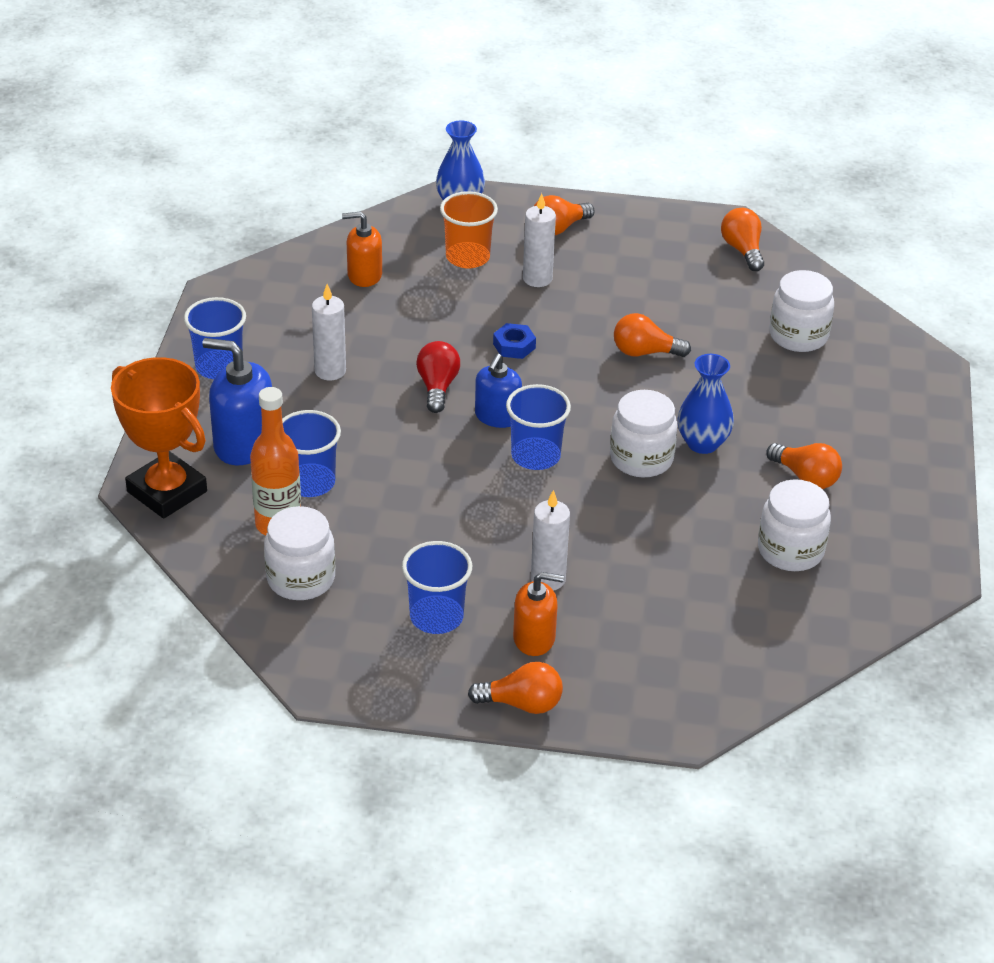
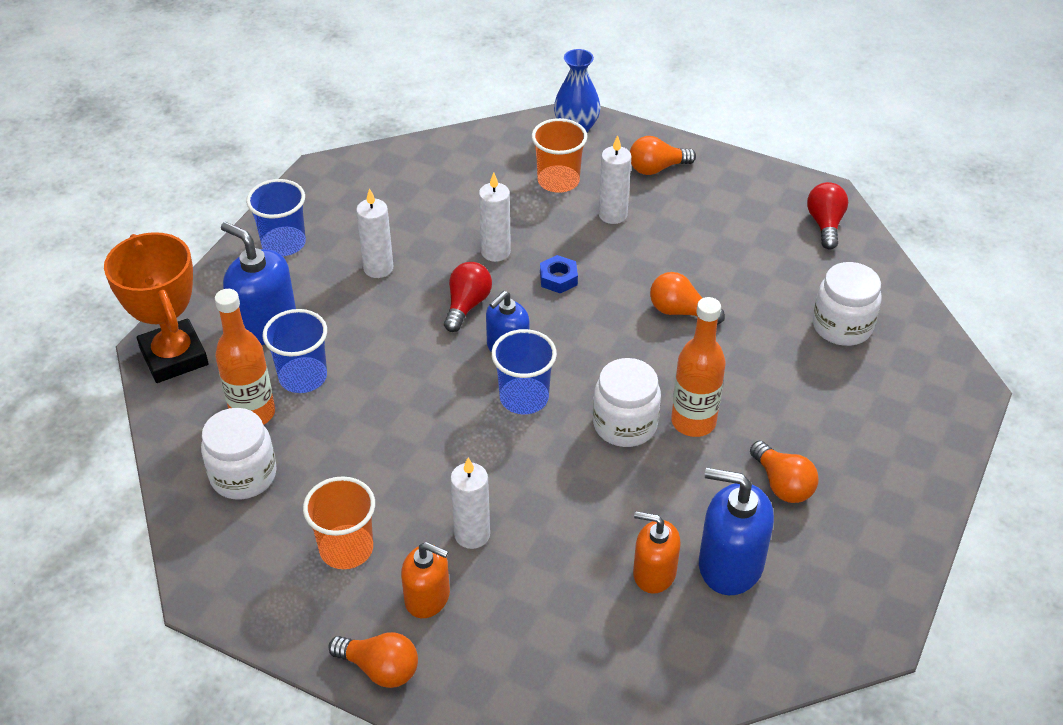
camera: 20 degrees right, 5 degrees up
orange soap dispenser [342,211,382,287] -> orange soap dispenser moved to [633,511,680,594]
blue cup [402,541,472,634] -> orange cup [303,476,375,569]
blue vase [678,354,734,454] -> orange bottle [671,297,726,437]
orange light bulb [721,208,764,271] -> red light bulb [807,182,848,250]
white jar [758,479,831,571] -> blue soap dispenser [699,468,774,595]
none -> white candle [479,172,511,262]

